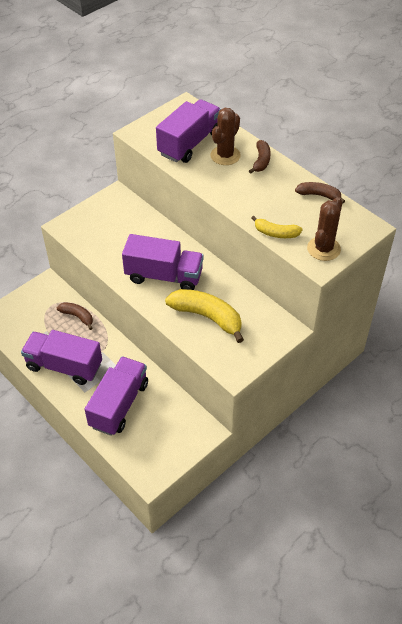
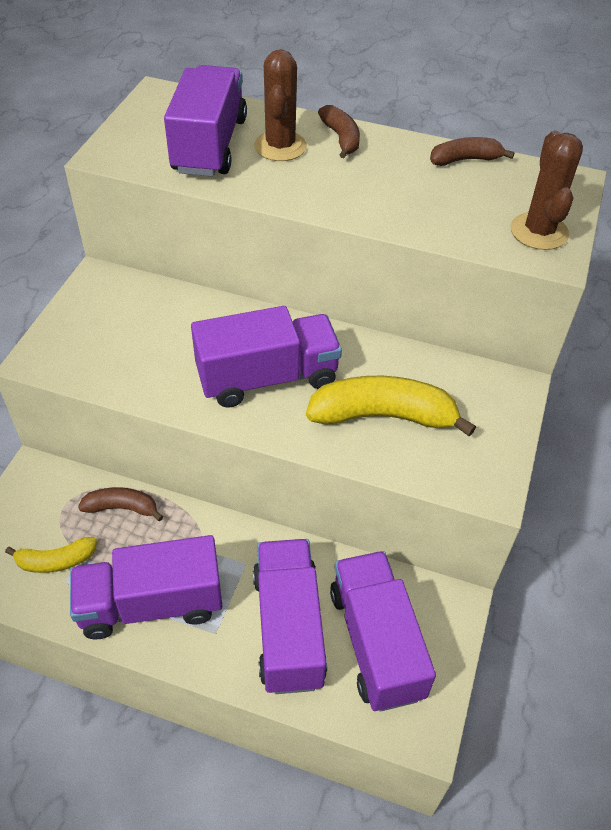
camera: 30 degrees left, 0 degrees up
yellow banana [252,216,303,238] -> yellow banana moved to [5,537,97,573]
none -> purple truck [330,551,436,712]

